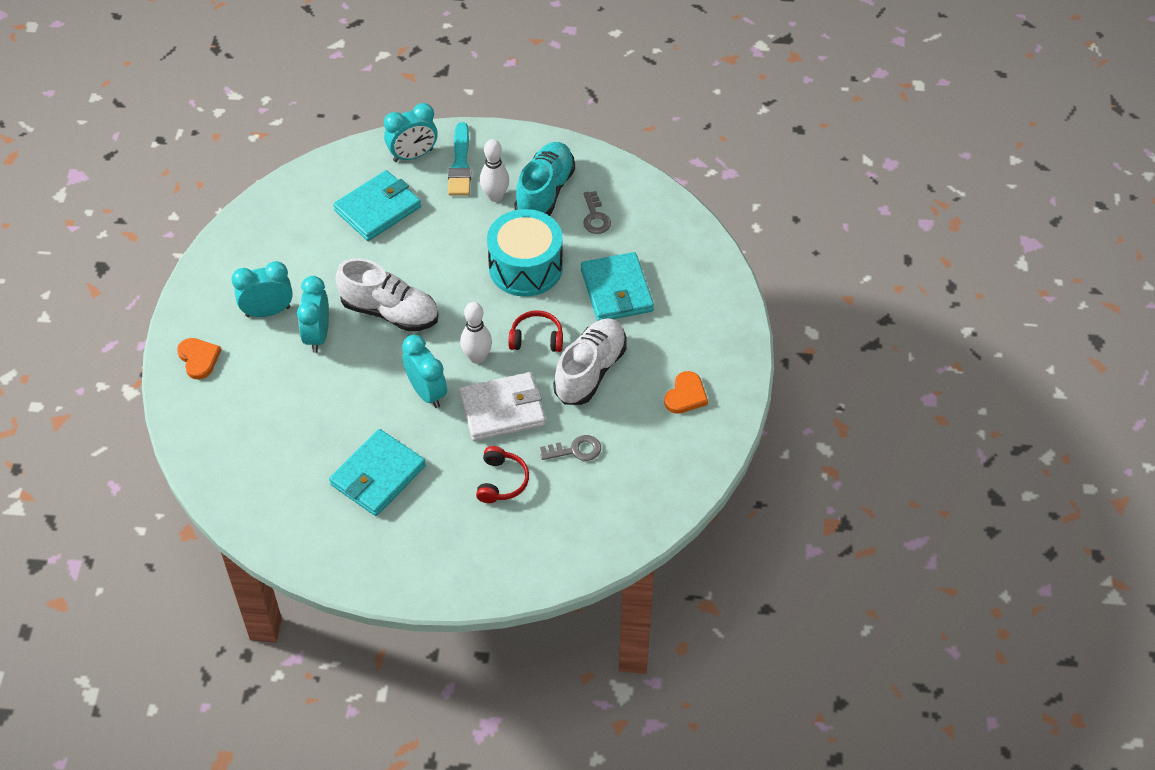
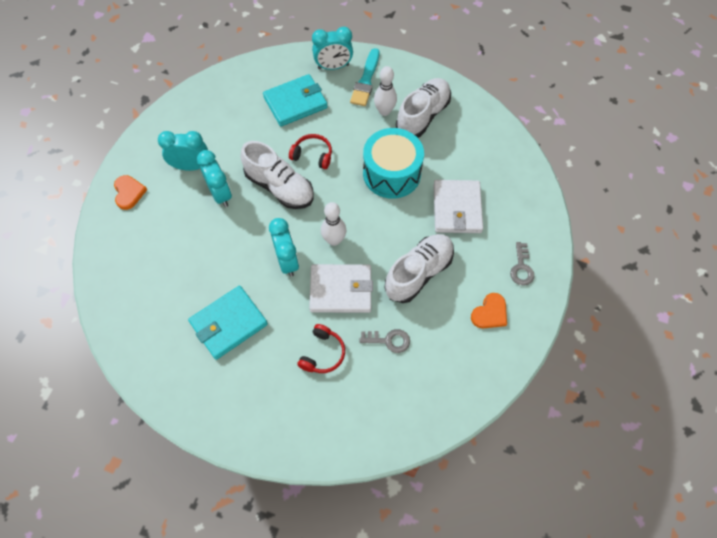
camera: 15 degrees right, 10 degrees up
turquoise clock [297,276,329,353] -> turquoise clock turned 135 degrees clockwise [197,150,232,207]
red headphones [509,310,563,352] -> red headphones moved to [289,134,332,169]
turquoise shoe [515,142,575,216] -> white shoe [396,78,451,138]
turquoise wallet [581,252,654,321] -> white wallet [433,180,483,233]
grey key [583,191,611,234] -> grey key moved to [510,242,534,286]

